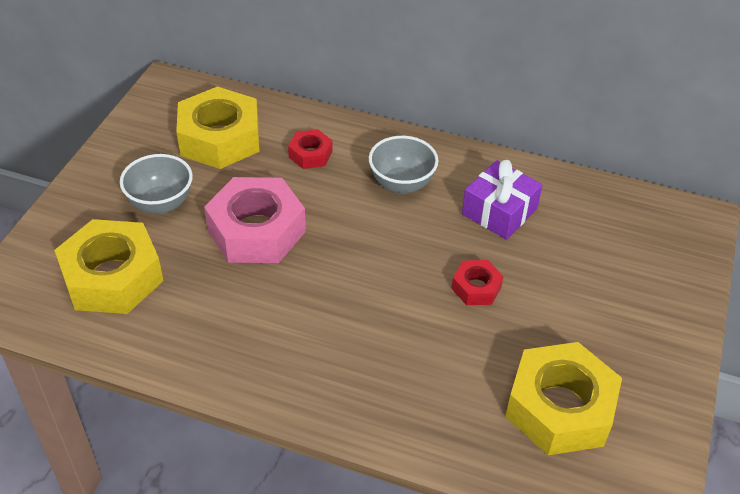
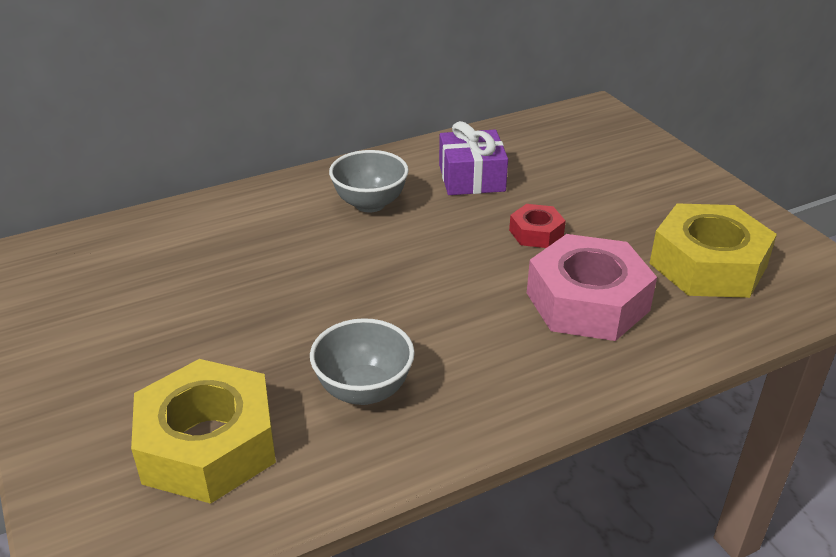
camera: 45 degrees left, 10 degrees down
grey bowl [120,154,193,214] -> grey bowl moved to [310,318,415,405]
yellow nut [176,86,260,169] -> none
pink nut [204,177,306,263] -> pink nut moved to [527,234,657,341]
red nut [288,129,333,169] -> none

